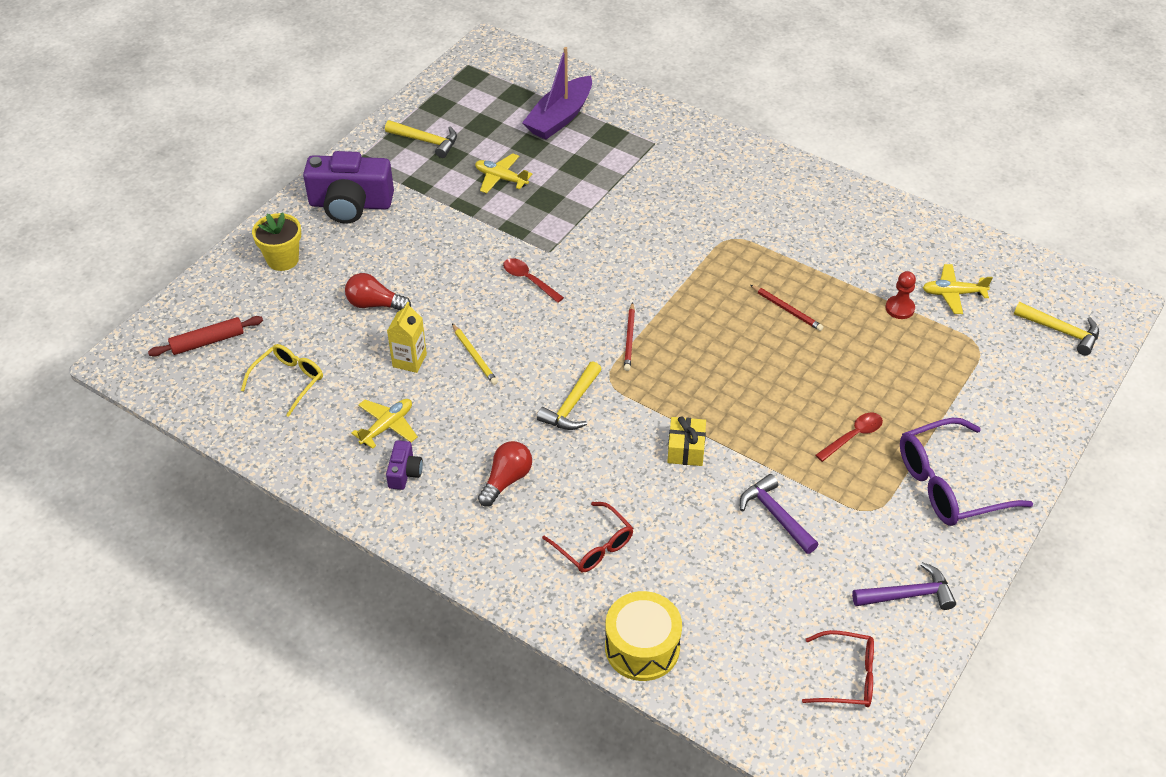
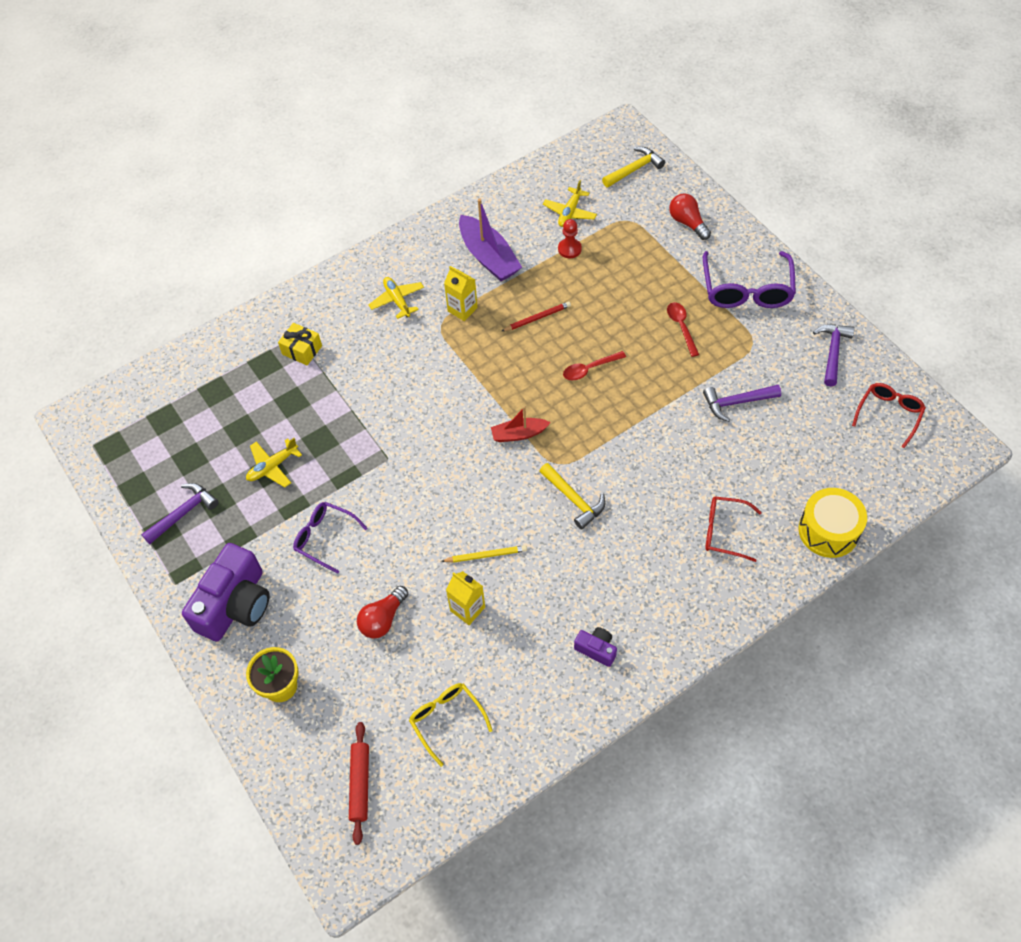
camera: 65 degrees left, 10 degrees up
yellow plane [351,399,418,449] -> yellow plane moved to [368,277,424,319]
yellow hammer [385,120,457,158] -> purple hammer [141,483,219,544]
red light bulb [478,441,532,507] -> red light bulb moved to [669,193,711,240]
red spoon [503,258,564,303] -> red spoon moved to [563,351,626,380]
purple boat [522,47,592,140] -> purple boat moved to [459,199,522,281]
red glasses [542,502,633,572] -> red glasses turned 150 degrees counterclockwise [705,497,762,562]
red pencil [624,302,635,371] -> red boat [491,407,551,442]
yellow gift [667,416,706,466] -> yellow gift moved to [278,323,322,365]
none -> purple glasses [293,502,367,574]
none -> yellow carton [444,266,478,321]

